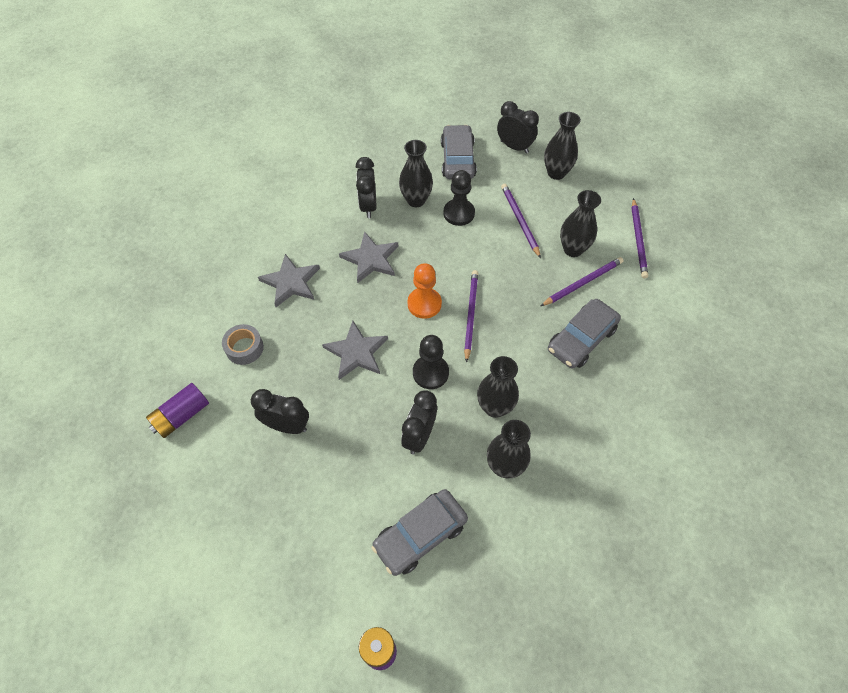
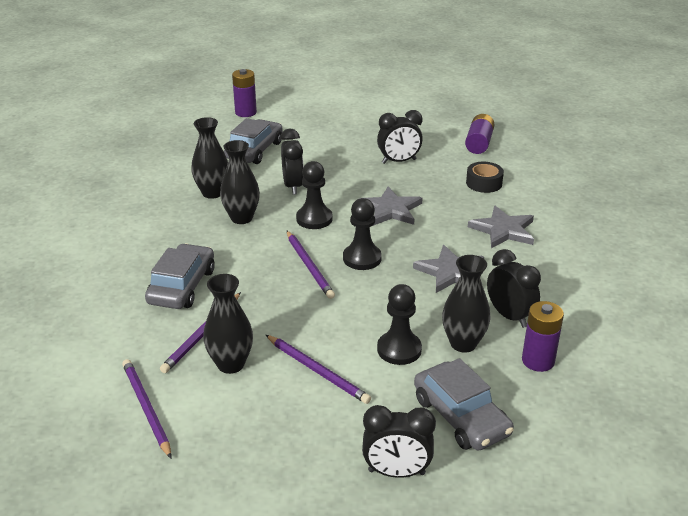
camera: 150 degrees right, 25 degrees down
grey tape [222,324,264,365] -> black tape [466,162,504,193]
orange pawn [407,263,442,319] -> black pawn [343,198,382,270]
black vase [544,112,581,180] -> none
none -> purple battery [522,301,564,372]

